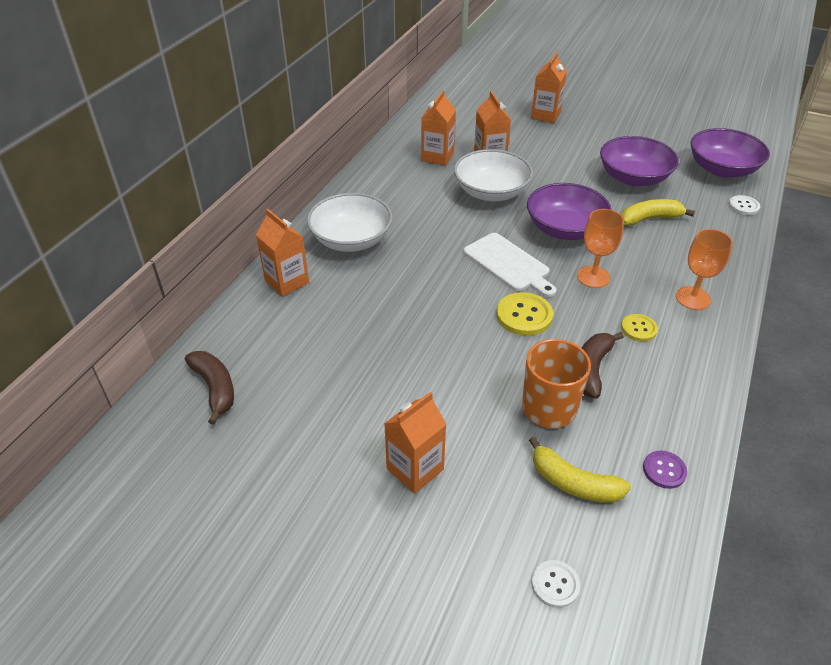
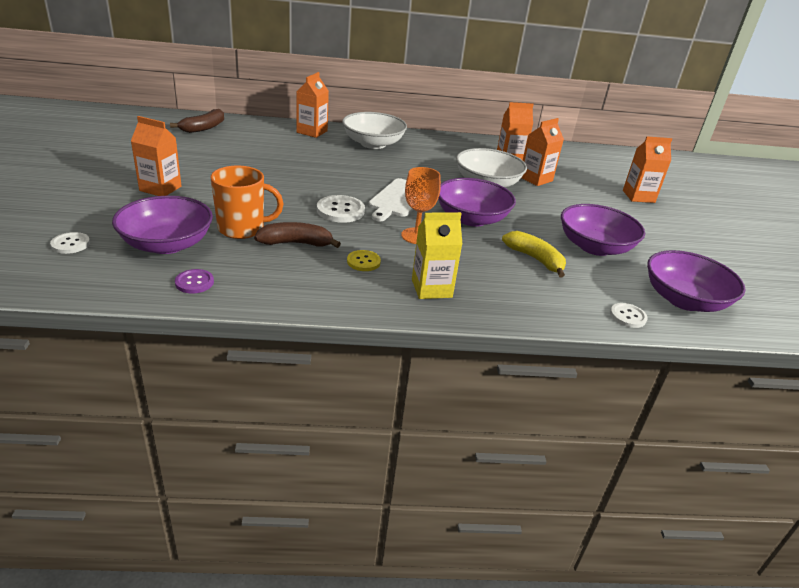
camera: 60 degrees right, 10 degrees down
yellow button [496,292,553,336] -> white button [317,195,365,223]
yellow banana [529,436,631,503] -> purple bowl [112,196,213,254]
orange goblet [676,229,733,310] -> yellow carton [412,212,463,299]

